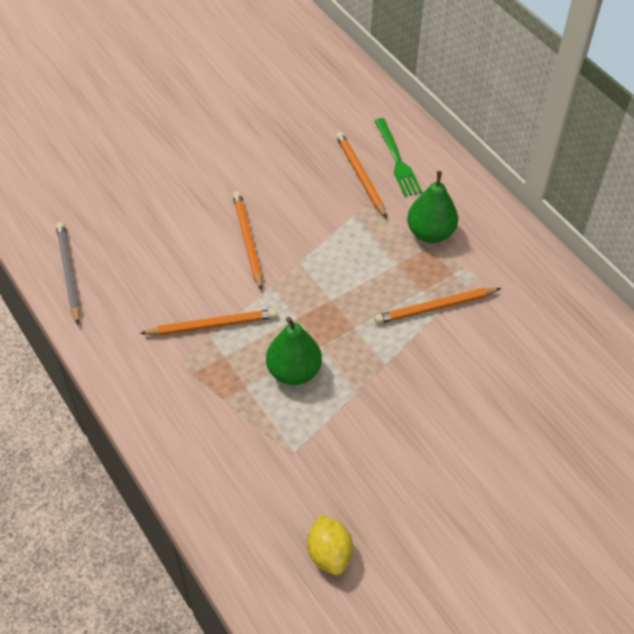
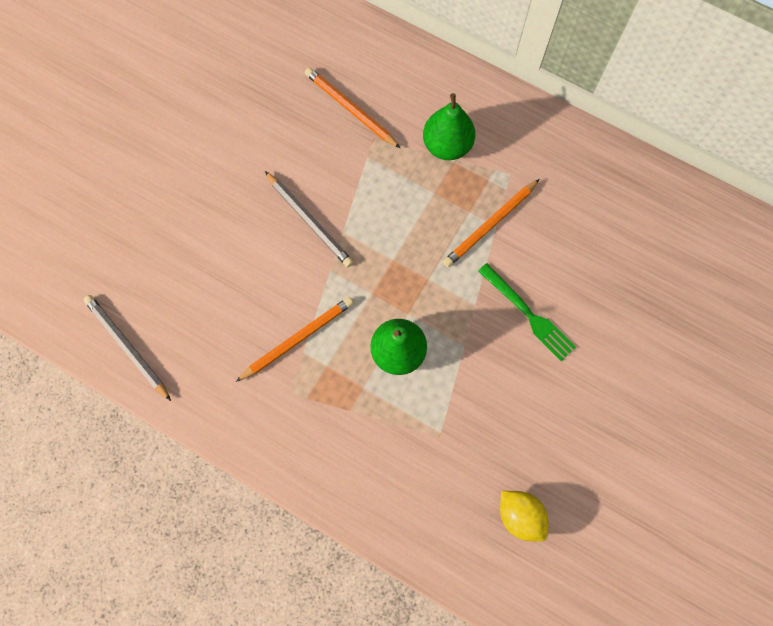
camera: 25 degrees left, 20 degrees up
orange pencil [233,191,262,291] -> none
green fork [374,118,422,196] -> green fork moved to [478,263,576,361]
none -> grey pencil [265,171,353,267]

